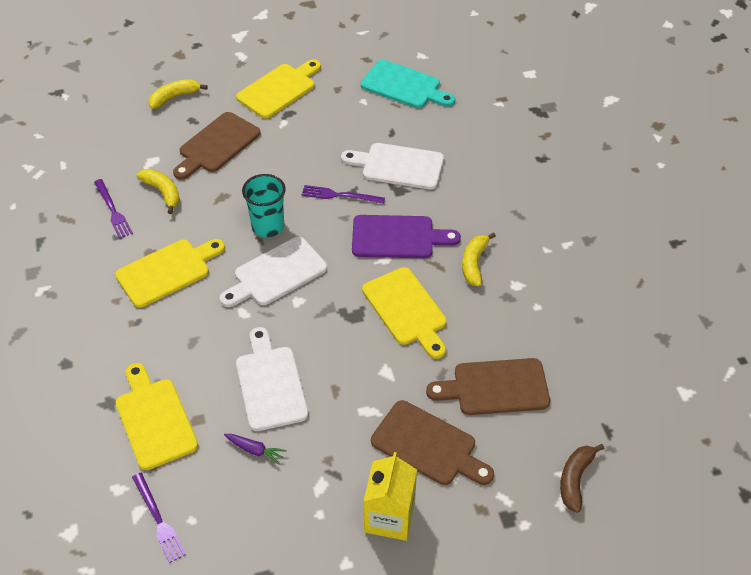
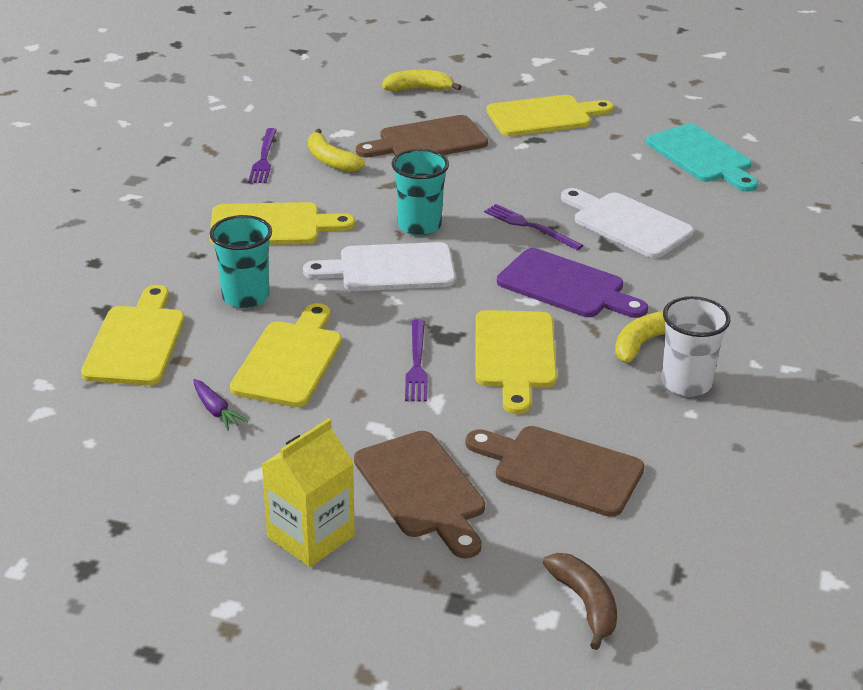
camera: 30 degrees right, 15 degrees down
purple fork [132,473,186,563] -> purple fork moved to [405,319,428,401]
yellow banana [137,169,180,214] -> yellow banana turned 150 degrees clockwise [308,129,365,172]
white cutting board [236,327,309,431] -> yellow cutting board [230,303,342,407]
brown banana [560,444,605,513] -> brown banana turned 105 degrees clockwise [543,553,617,650]
none -> turquoise cup [210,215,272,308]
none -> white cup [662,296,730,396]

